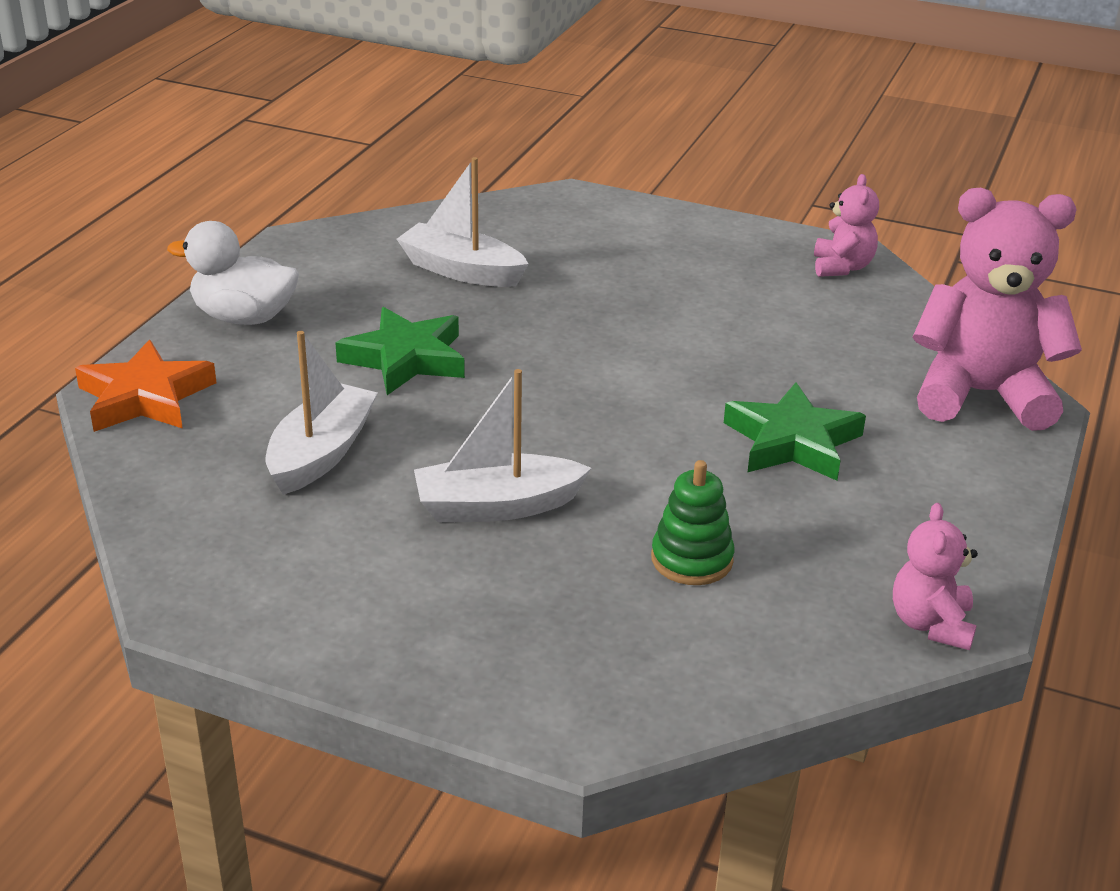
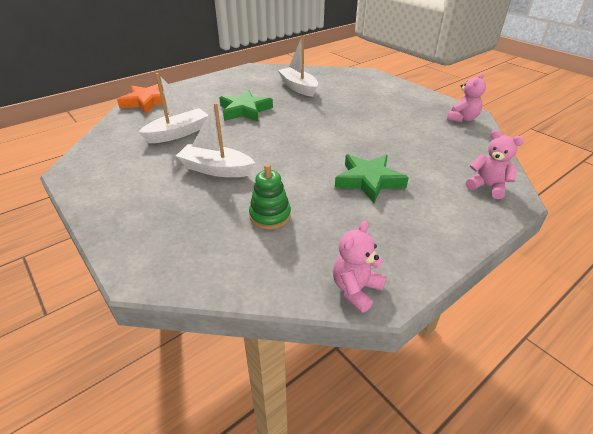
camera: 30 degrees right, 5 degrees up
white duck [167,221,299,325] -> none
pink teddy bear [912,188,1082,431] -> pink teddy bear [466,130,524,199], size x0.50

